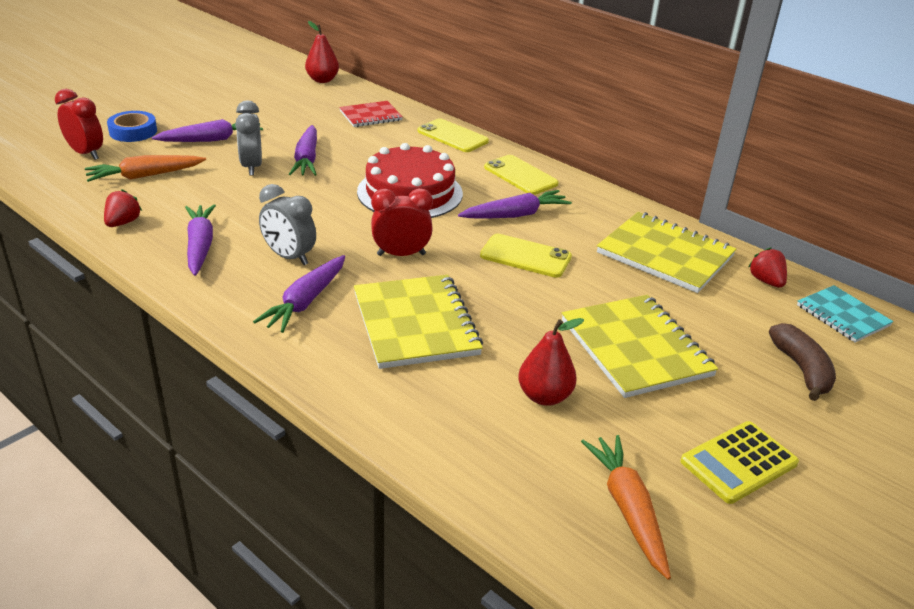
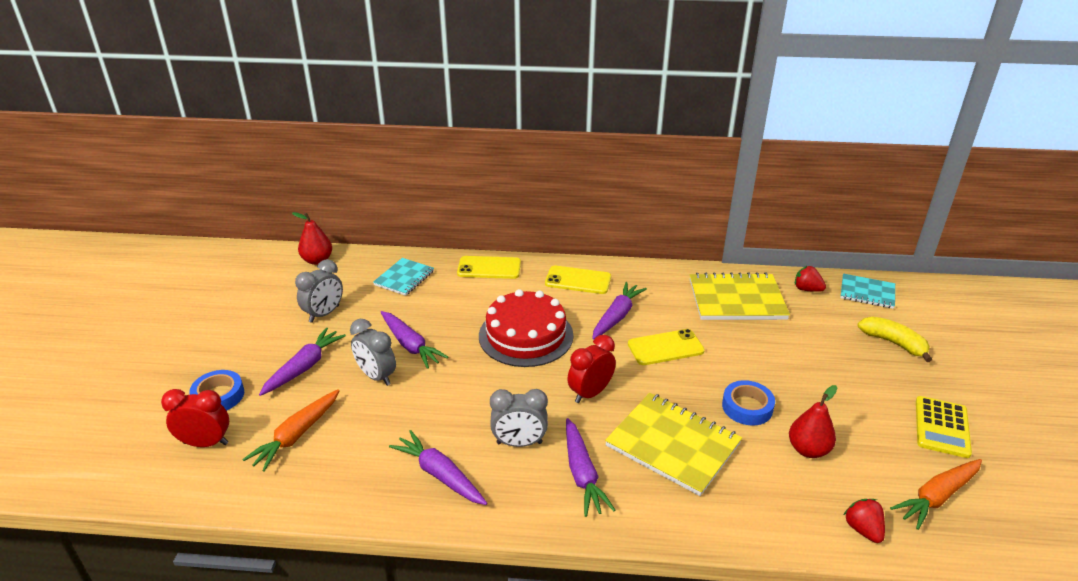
camera: 35 degrees left, 0 degrees up
red strawberry [104,189,142,227] -> red strawberry moved to [844,499,885,543]
red notebook [339,101,403,127] -> turquoise notebook [373,258,434,296]
yellow notebook [562,295,718,398] -> none
orange carrot [581,435,671,580] -> orange carrot turned 75 degrees counterclockwise [890,459,982,530]
brown banana [769,323,836,401] -> yellow banana [858,317,932,362]
none -> grey clock [295,259,343,323]
none -> blue tape [722,380,775,425]

